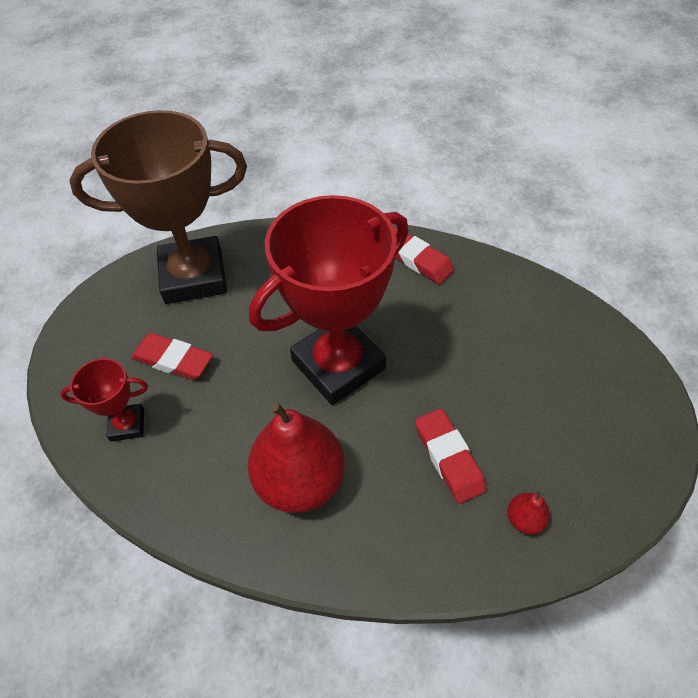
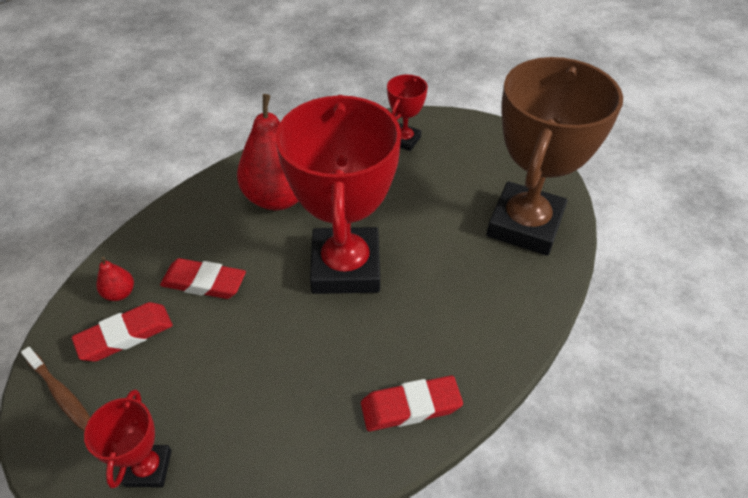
camera: 125 degrees right, 5 degrees down
red eraser [131,333,213,380] -> red eraser moved to [72,302,173,362]
none -> brown toothbrush [21,347,90,432]
none -> red trophy [84,389,172,488]

